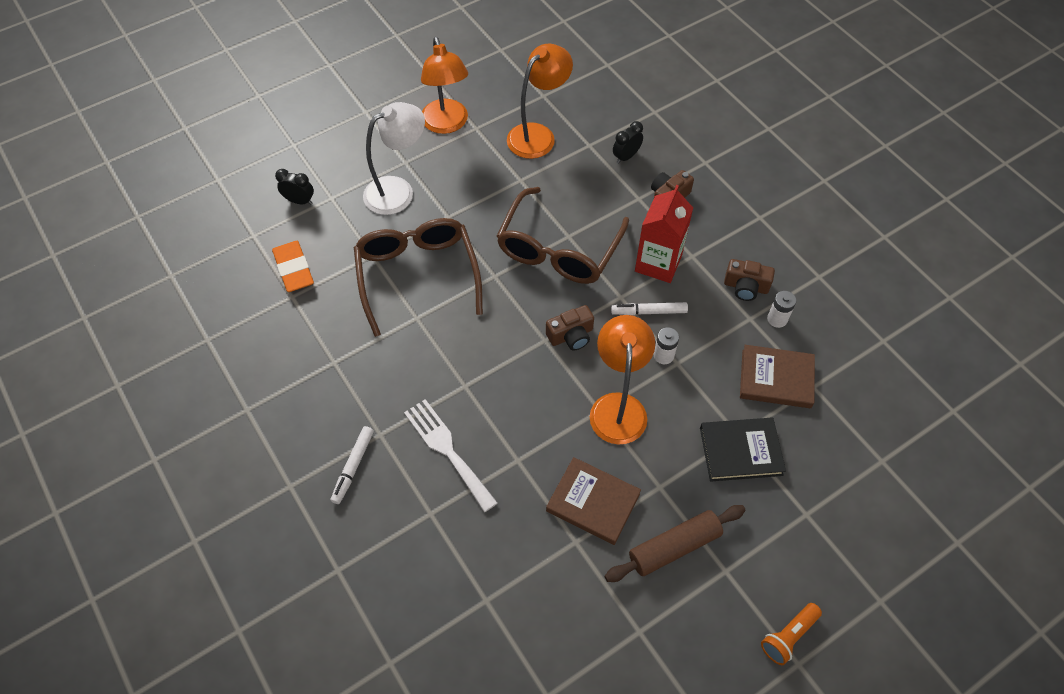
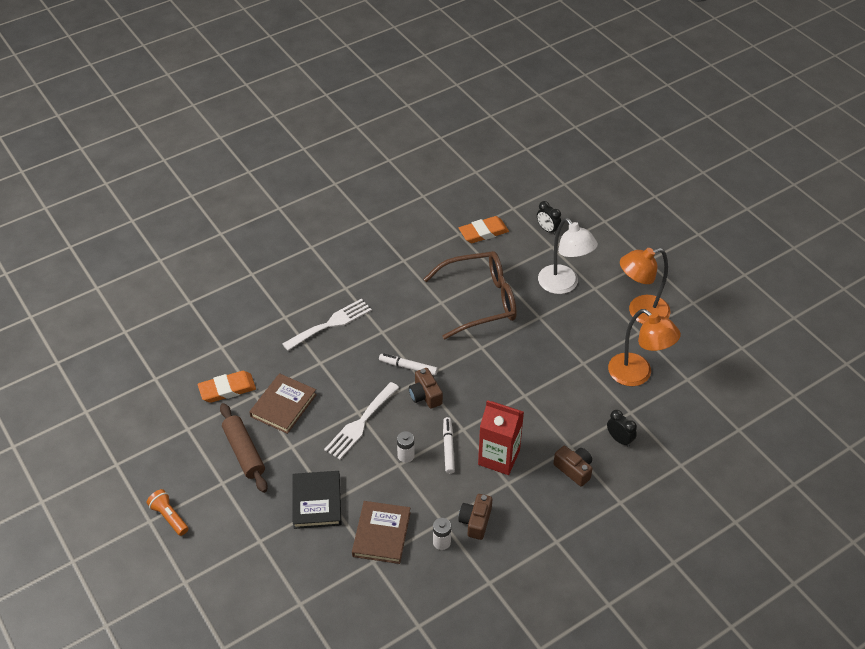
camera: 90 degrees right, 10 degrees down
black clock [275,169,314,205] -> black clock turned 120 degrees clockwise [537,201,561,235]
white marker [331,426,374,504] -> white marker moved to [379,354,438,376]
brown glasses [497,187,629,284] -> none
orange lamp [590,315,655,445] -> white fork [324,382,399,460]
none -> orange eraser [198,371,256,403]

